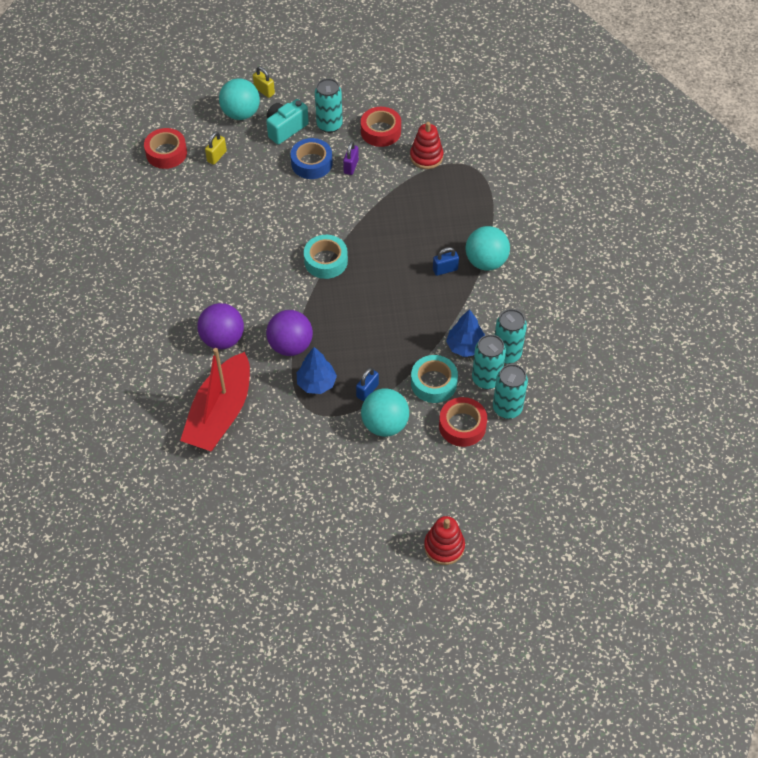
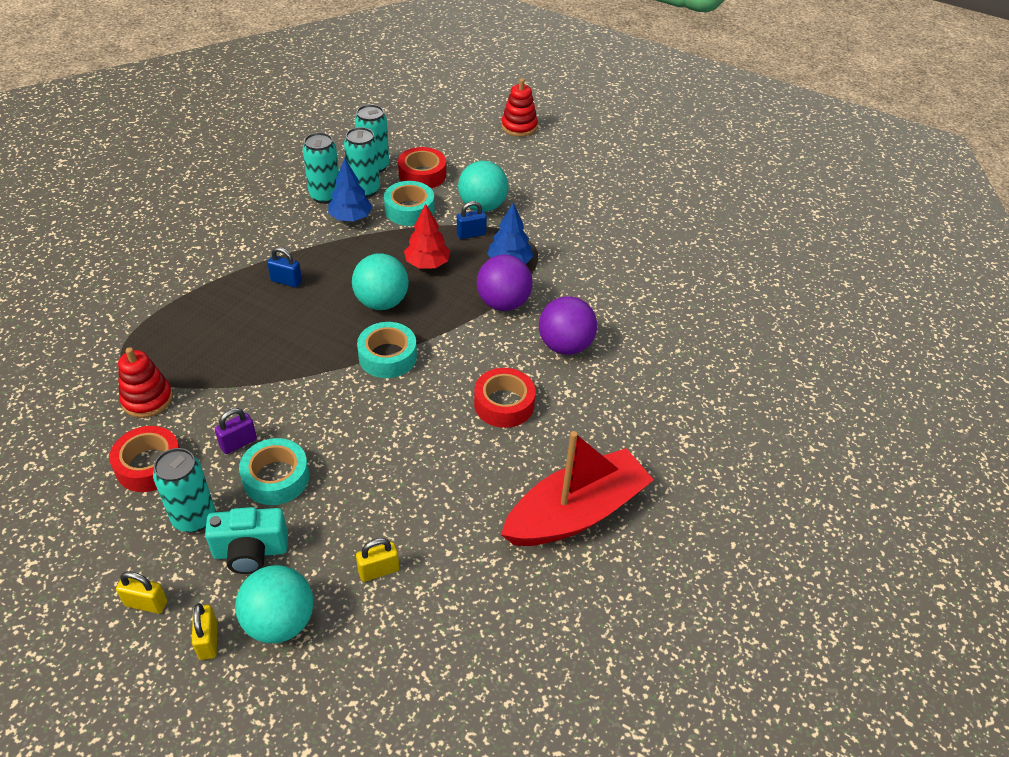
camera: 145 degrees left, 10 degrees down
red tape [144,128,187,169] -> red tape moved to [474,368,535,428]
red boat [180,348,250,451] -> red boat moved to [501,431,654,546]
blue tape [291,138,332,179] -> turquoise tape [239,438,309,505]
turquoise ball [466,226,510,271] -> turquoise ball moved to [352,253,409,310]
none -> yellow padlock [116,571,167,614]
none -> red tree [404,204,450,268]

